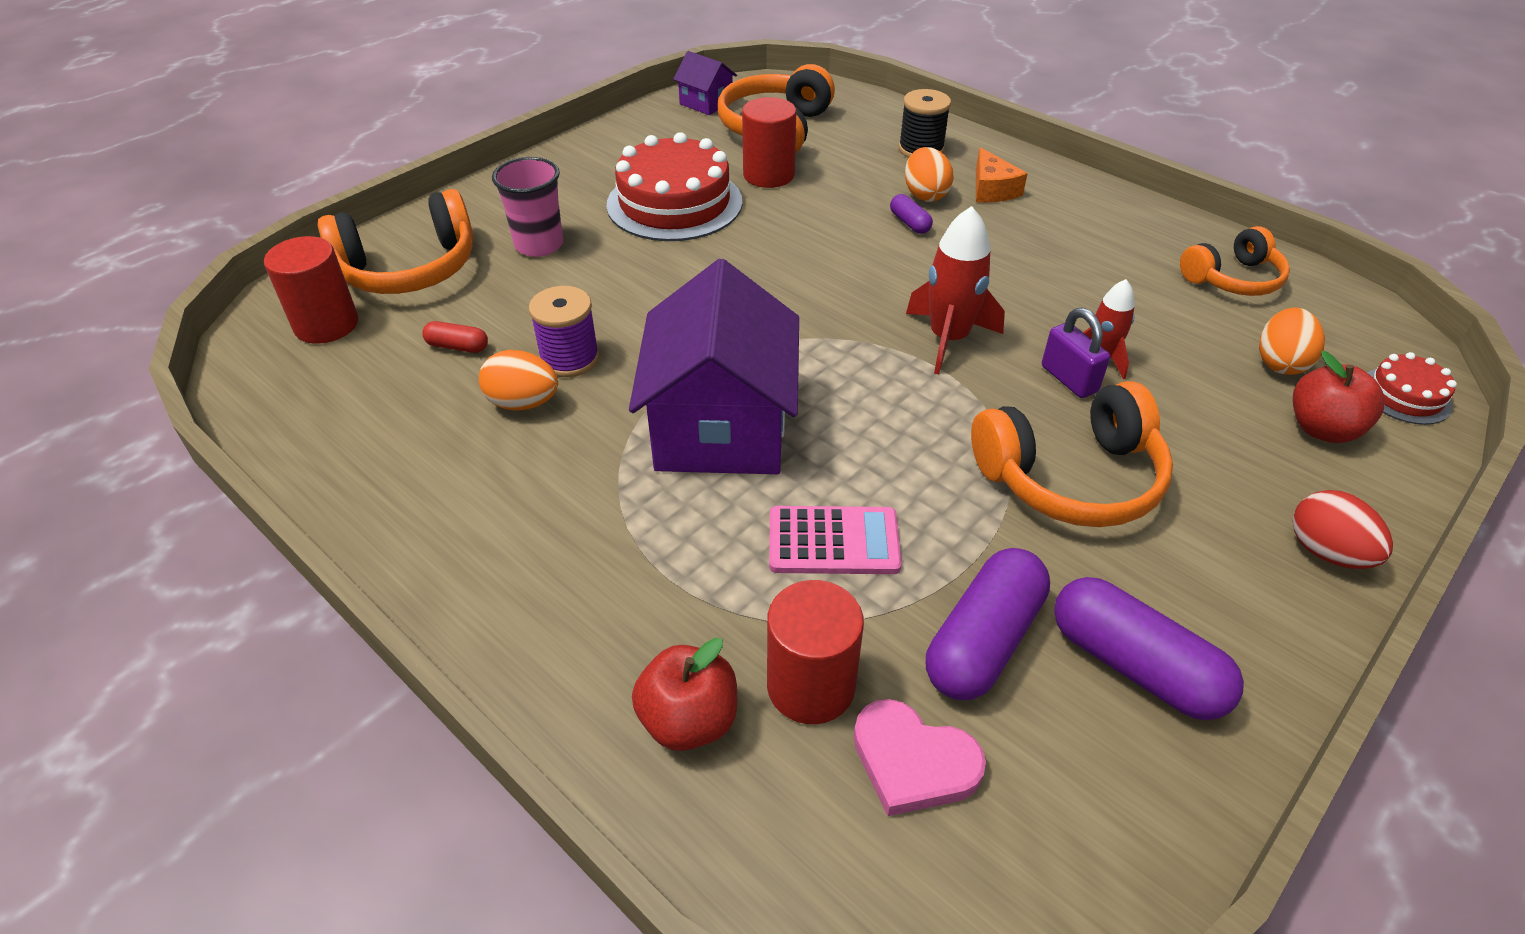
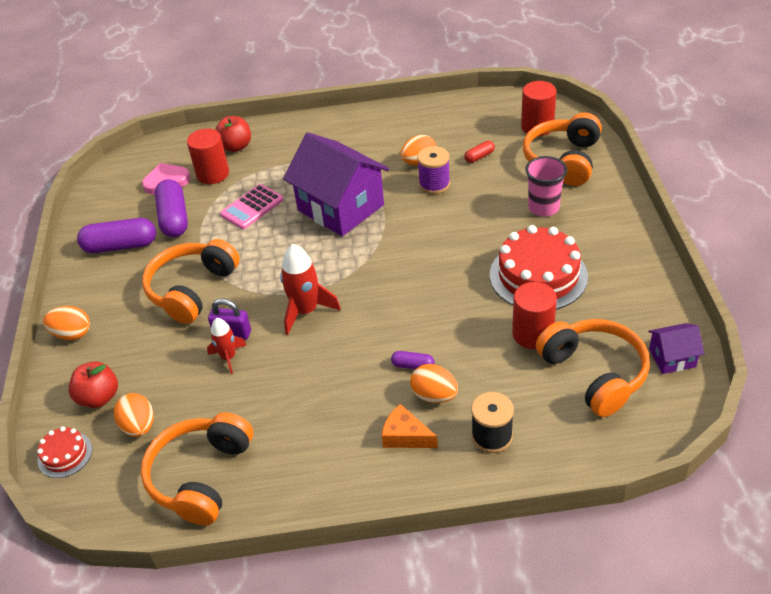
camera: 135 degrees right, 0 degrees up
orange headphones [1180,226,1290,296] -> orange headphones [141,413,253,525], size x1.54
red egg [1293,490,1393,569] -> orange egg [43,306,90,340]

